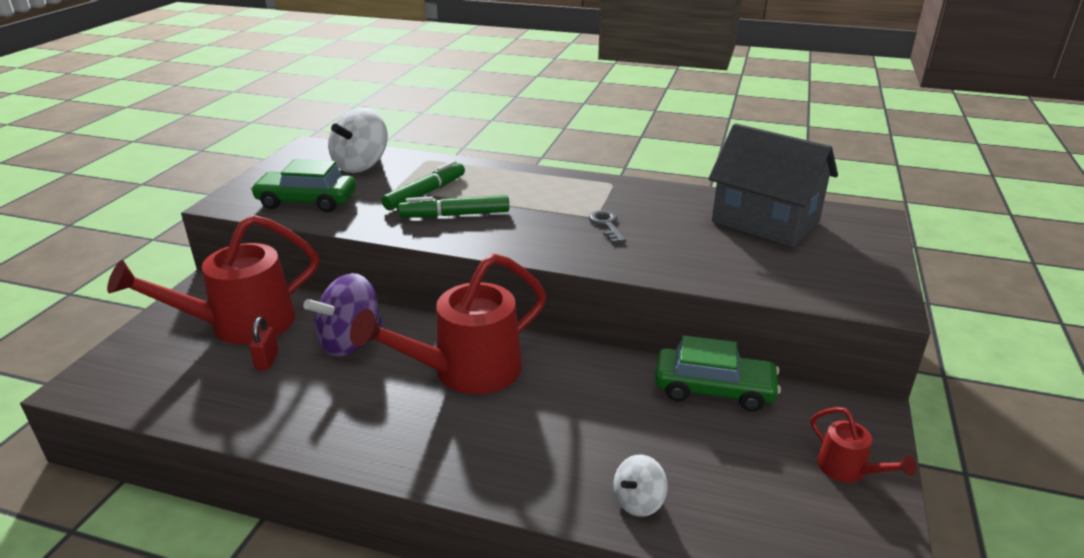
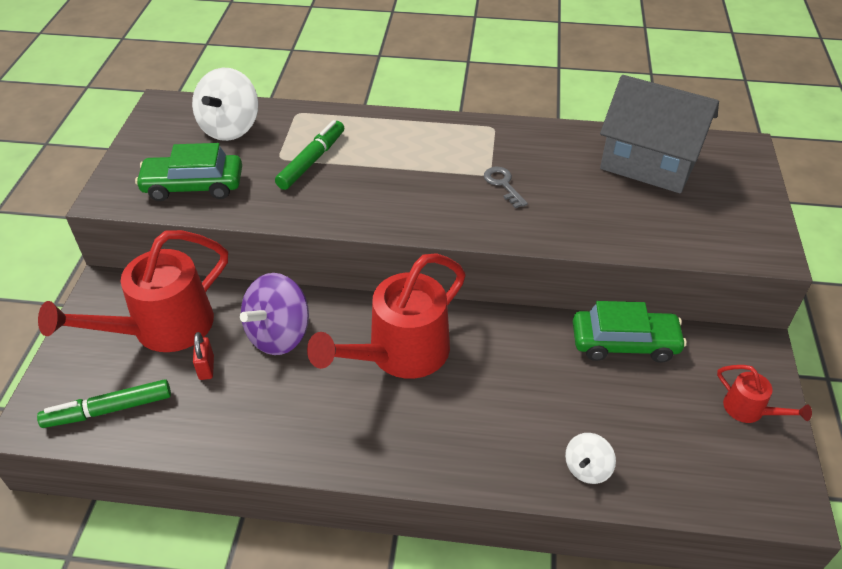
camera: 10 degrees left, 15 degrees up
green marker [398,195,509,218] -> green marker moved to [37,379,171,428]

